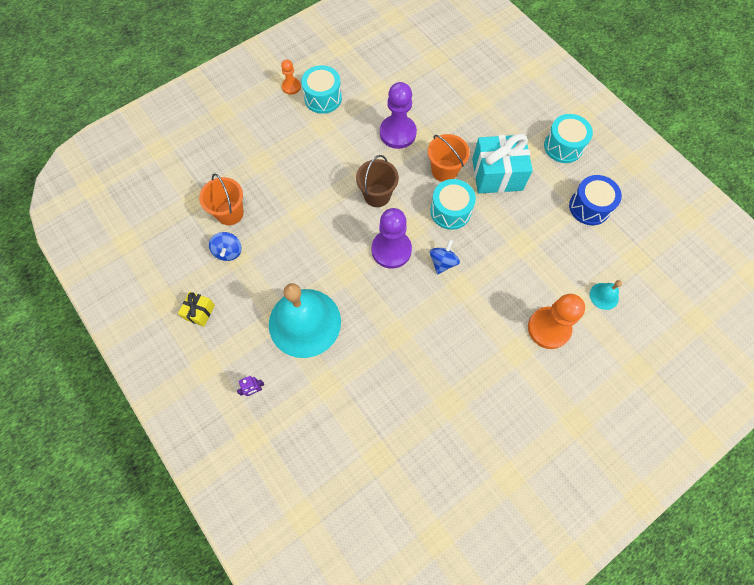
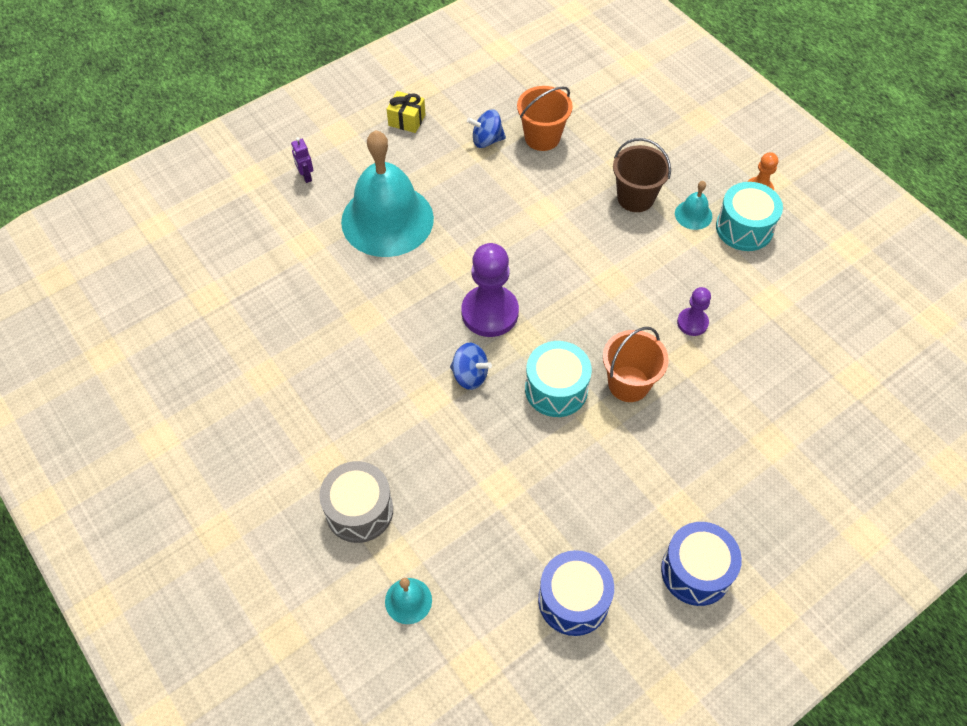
camera: 90 degrees right, 10 degrees down
brown bucket [356,155,399,207] -> brown bucket moved to [613,138,671,212]
purple pawn [380,82,417,149] -> purple pawn [677,287,711,336], size x0.54
turquoise gift [472,134,533,194] -> none
orange pawn [528,294,585,349] -> grey drum [319,461,393,543]
turquoise drum [544,114,593,163] -> blue drum [661,522,742,606]
none -> turquoise bell [675,181,712,230]

